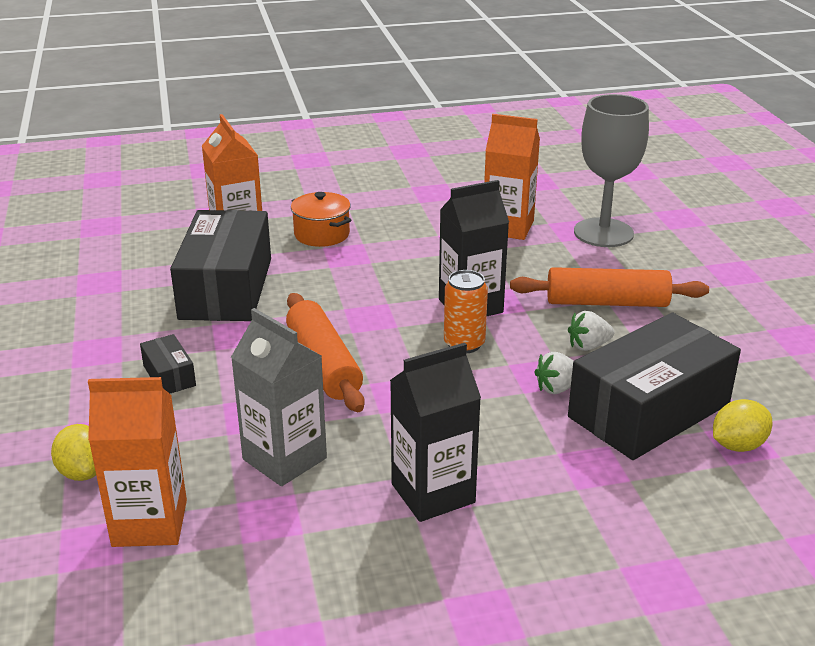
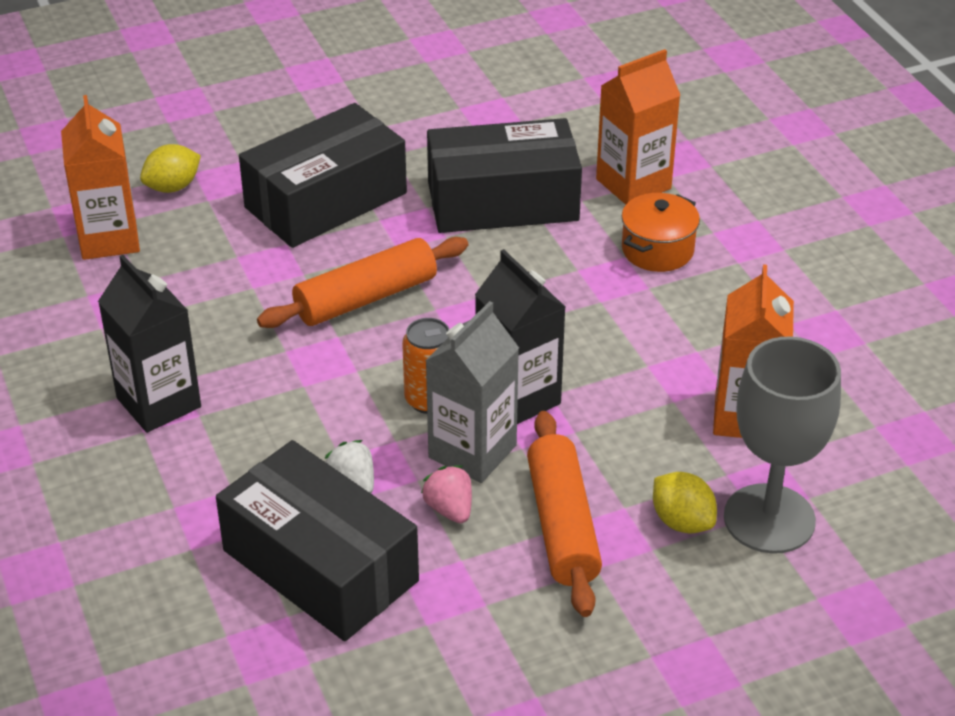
camera: 80 degrees right, 10 degrees up
black box [140,334,196,393] -> black box [239,103,407,248], size x2.33
grey carton [231,308,327,486] -> grey carton moved to [425,301,519,483]
white strawberry [568,311,615,351] -> pink strawberry [421,465,472,523]
yellow lemon [713,399,772,452] -> yellow lemon moved to [653,472,717,533]

